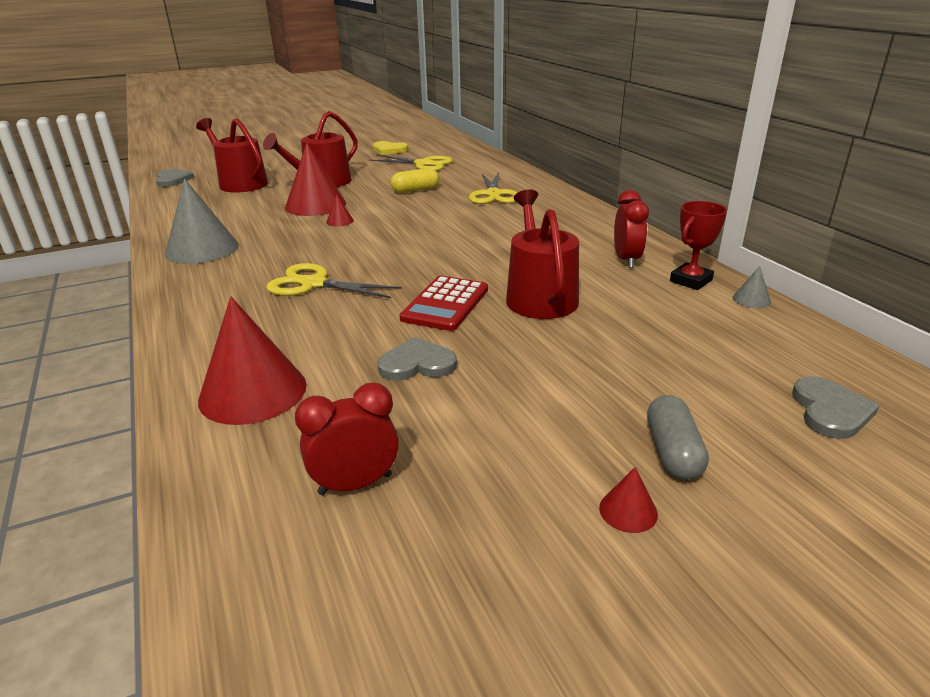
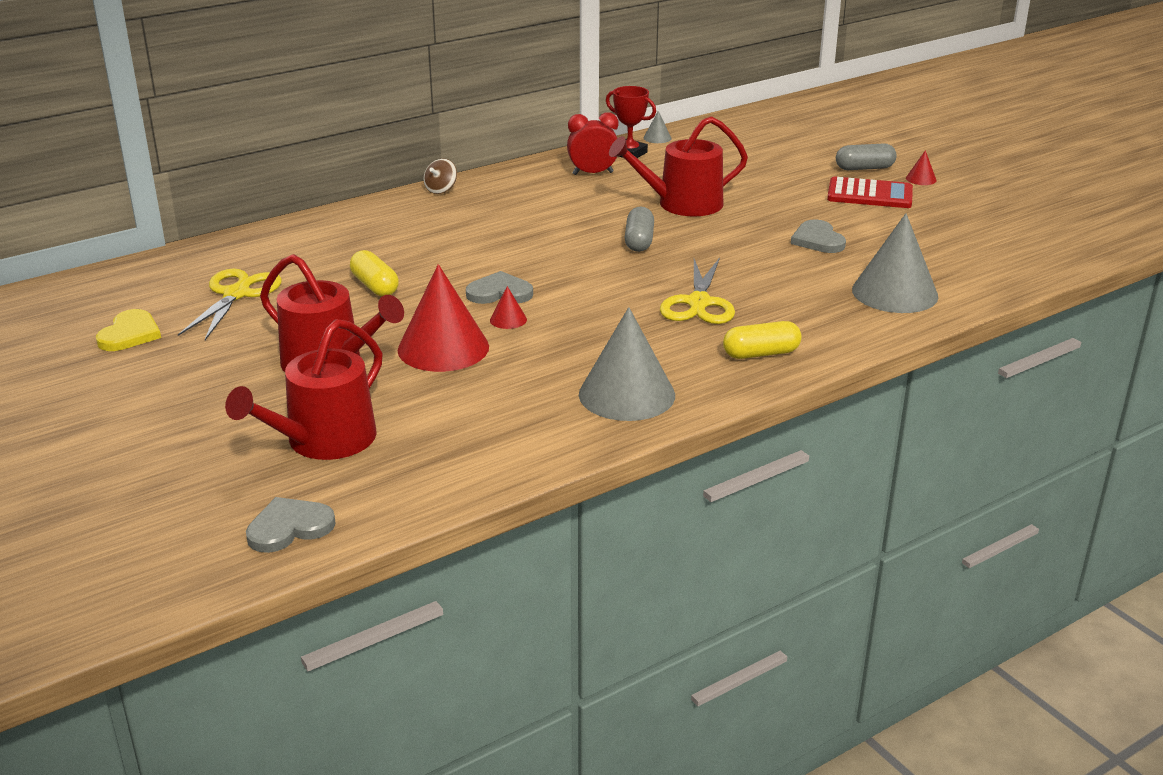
camera: 100 degrees left, 0 degrees up
red cone [198,297,307,425] -> grey cone [852,213,938,313]
red clock [295,383,399,495] -> none
red calculator [399,276,488,331] -> red calculator moved to [827,177,913,208]
yellow scissors [469,172,518,204] -> none
grey heart [792,376,879,439] -> grey heart moved to [466,271,533,304]
none -> brown spinning top [423,159,457,194]
none -> grey capsule [625,207,654,252]
none -> yellow capsule [723,321,802,359]

